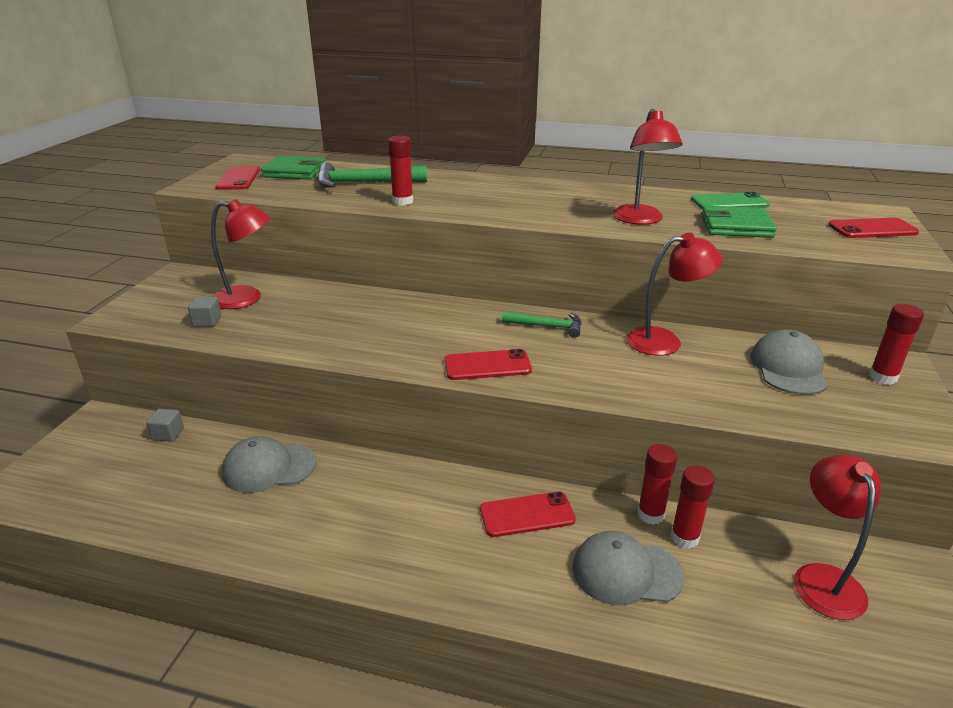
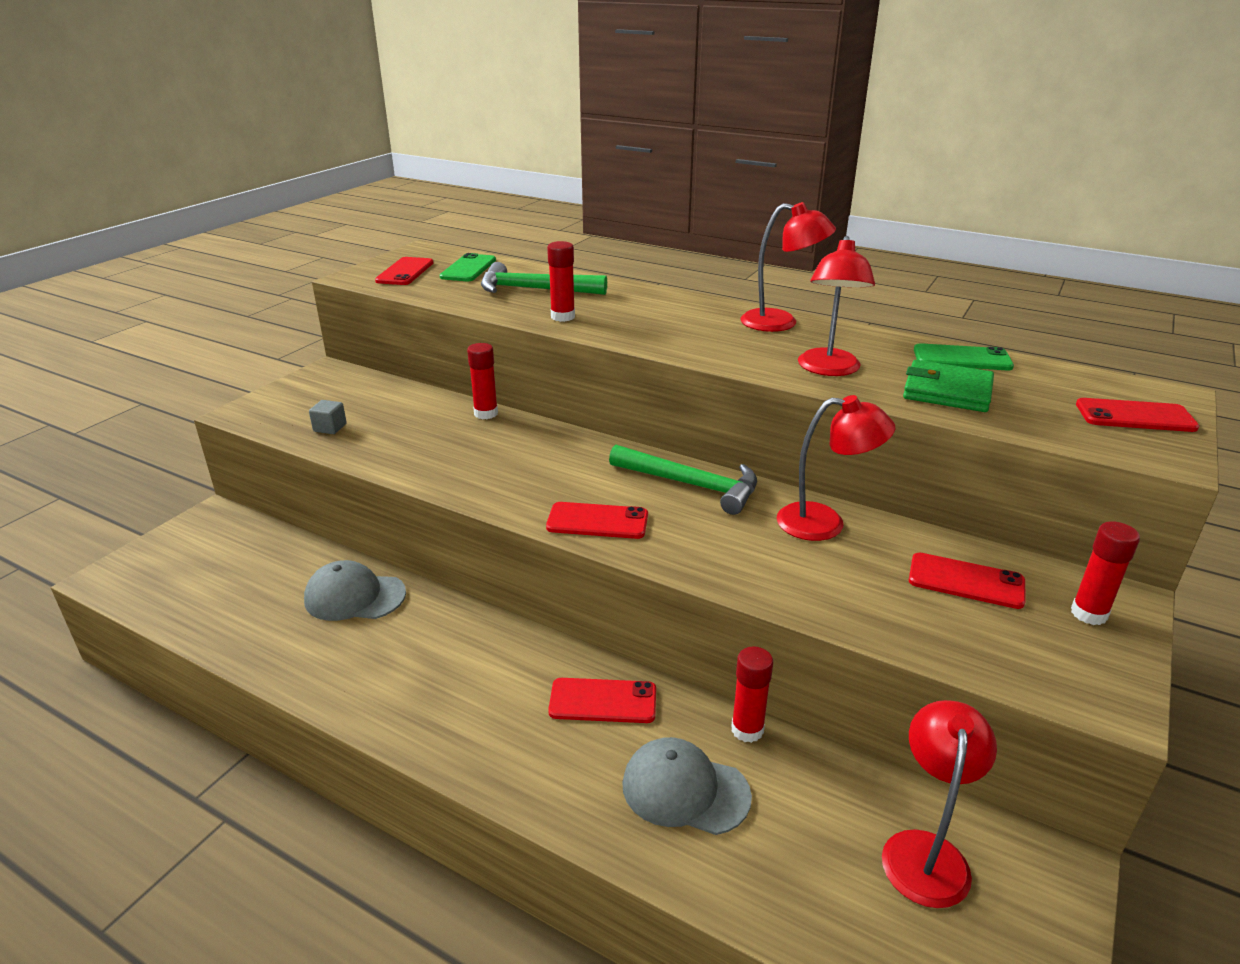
camera: 15 degrees right, 0 degrees up
grey cube [147,409,184,442] -> none
red lamp [211,199,270,309] -> red lamp moved to [740,202,836,332]
green wallet [261,156,325,179] -> green phone [440,253,496,281]
green hammer [502,311,581,338] -> green hammer [609,445,757,515], size x1.60
red glue stick [671,465,715,549] -> red glue stick moved to [467,343,498,419]
grey cap [750,329,828,395] -> red phone [909,553,1026,609]

